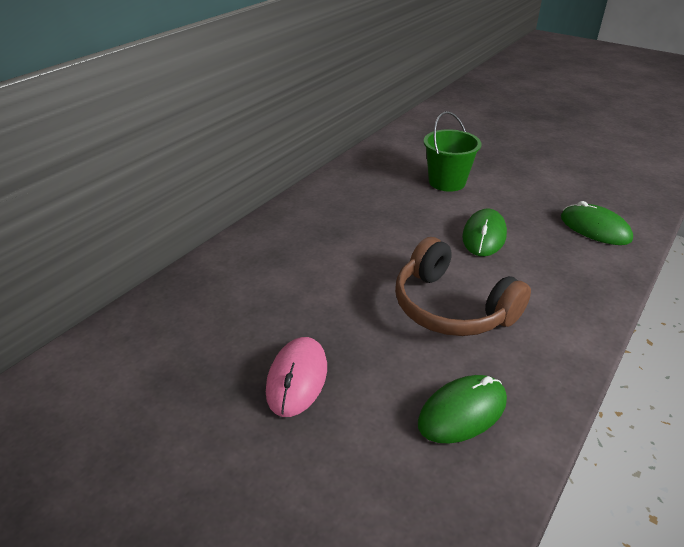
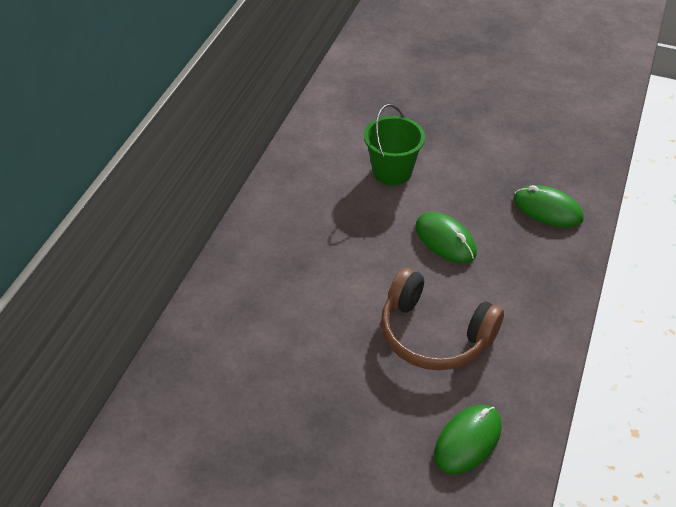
camera: 15 degrees left, 10 degrees up
pink mouse [266,337,327,417] -> none
green mouse [462,208,507,256] -> green mouse turned 45 degrees counterclockwise [415,212,477,263]

